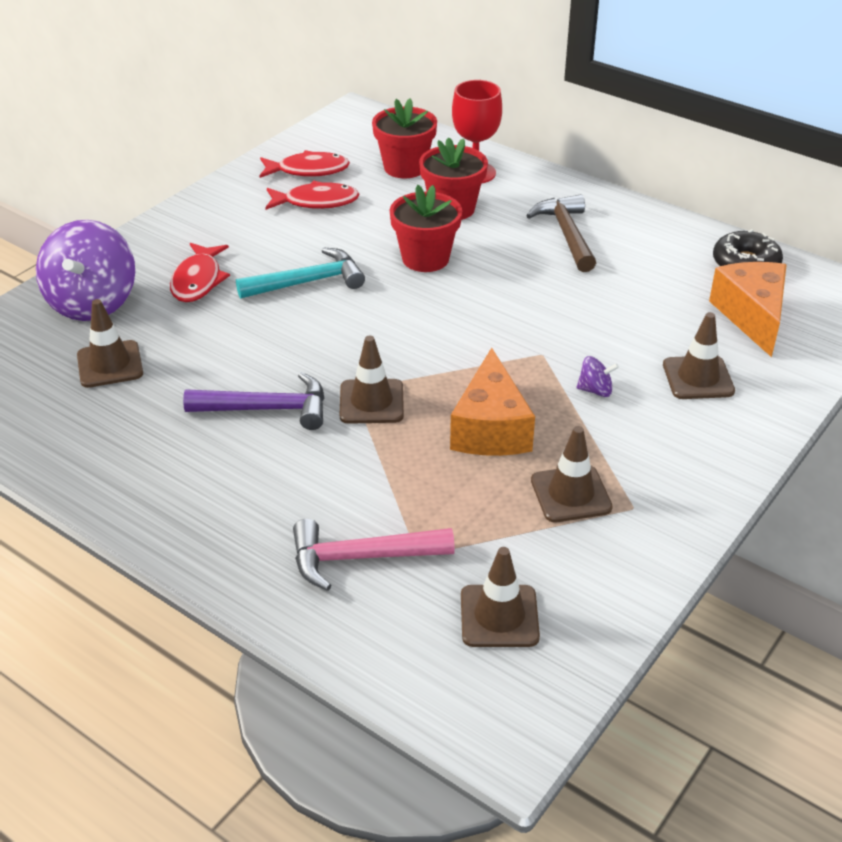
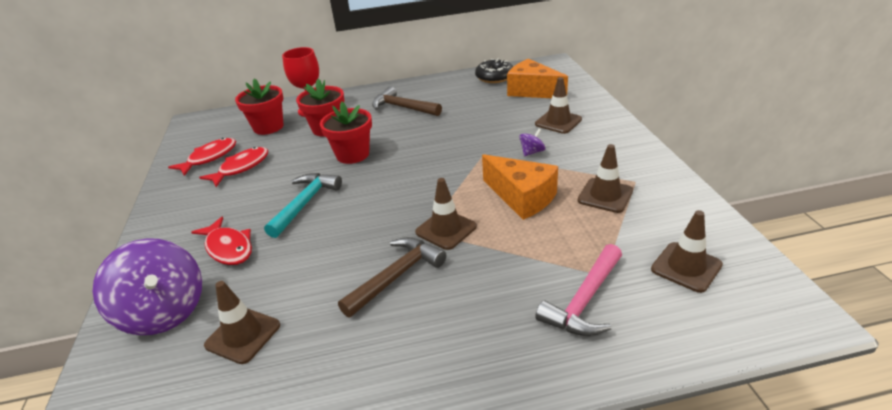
camera: 45 degrees left, 5 degrees down
purple hammer [183,372,325,430] -> brown hammer [338,237,446,318]

